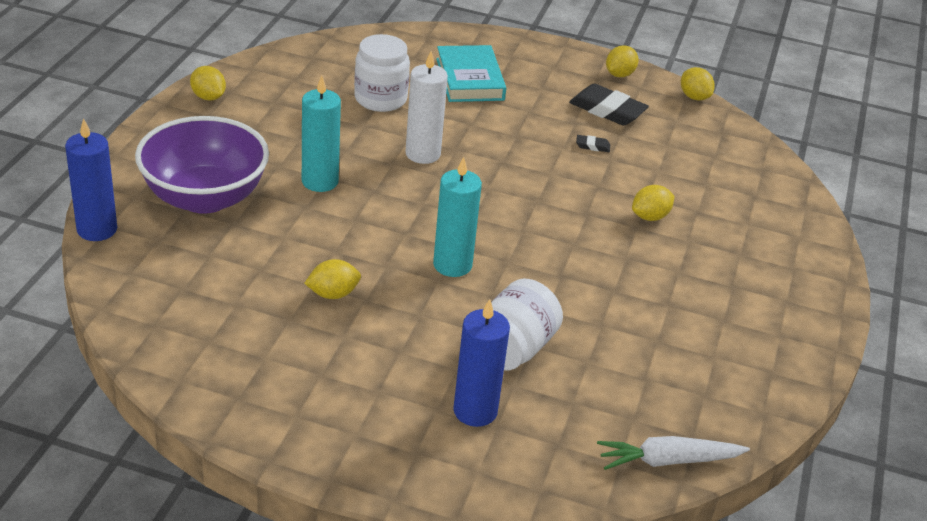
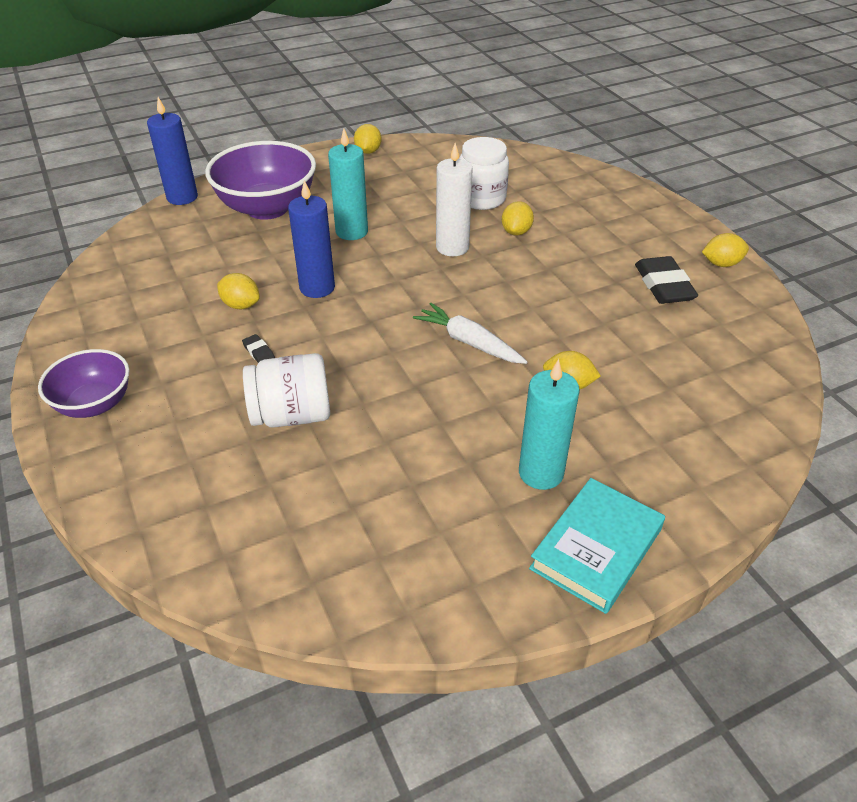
camera: 50 degrees right, 5 degrees up
turquoise candle [433,157,482,277] -> turquoise candle moved to [519,359,580,490]
turquoise book [436,45,506,102] -> turquoise book moved to [529,478,665,614]
blue candle [453,299,510,427] -> blue candle moved to [288,180,335,298]
black eraser [576,135,610,152] -> black eraser moved to [242,334,275,363]
white carrot [597,436,750,470] -> white carrot moved to [413,303,527,364]
yellow lemon [681,67,715,100] -> yellow lemon moved to [502,201,534,236]
none -> purple bowl [38,349,129,418]

